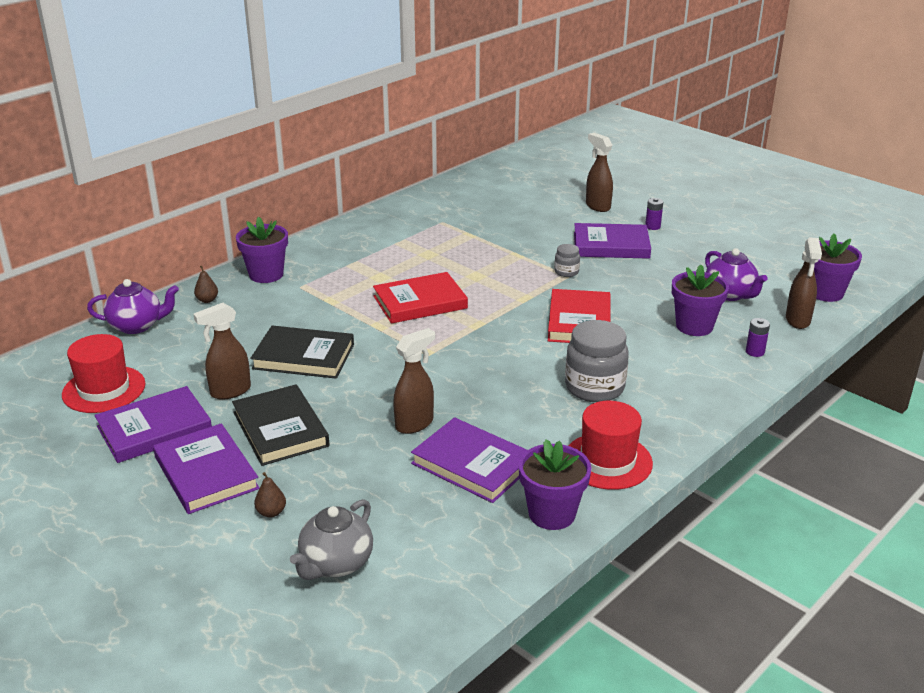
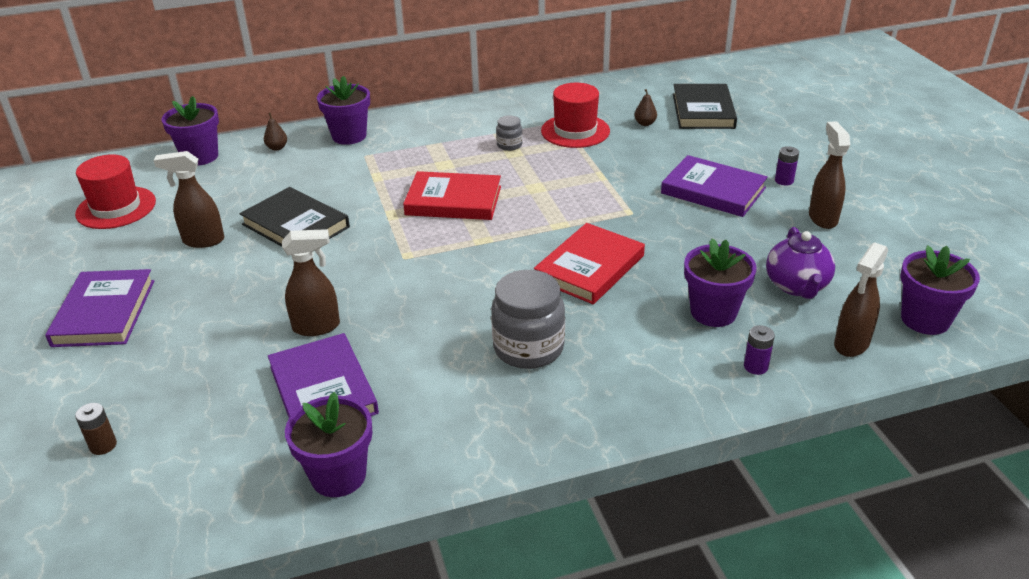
camera: 30 degrees right, 5 degrees up
purple teapot [87,279,179,334] -> purple flower pot [162,96,219,166]
purple book [94,386,212,463] -> none
black book [232,384,330,466] -> black book moved to [673,84,737,129]
brown pear [254,472,286,518] -> brown pear moved to [634,89,657,126]
grey teapot [290,499,373,580] -> brown battery [75,403,117,455]
grey jar [554,244,580,277] -> grey jar moved to [496,116,523,151]
red hat [569,401,653,490] -> red hat moved to [541,83,610,148]
brown spray bottle [586,133,613,212] -> brown spray bottle moved to [809,121,850,229]

